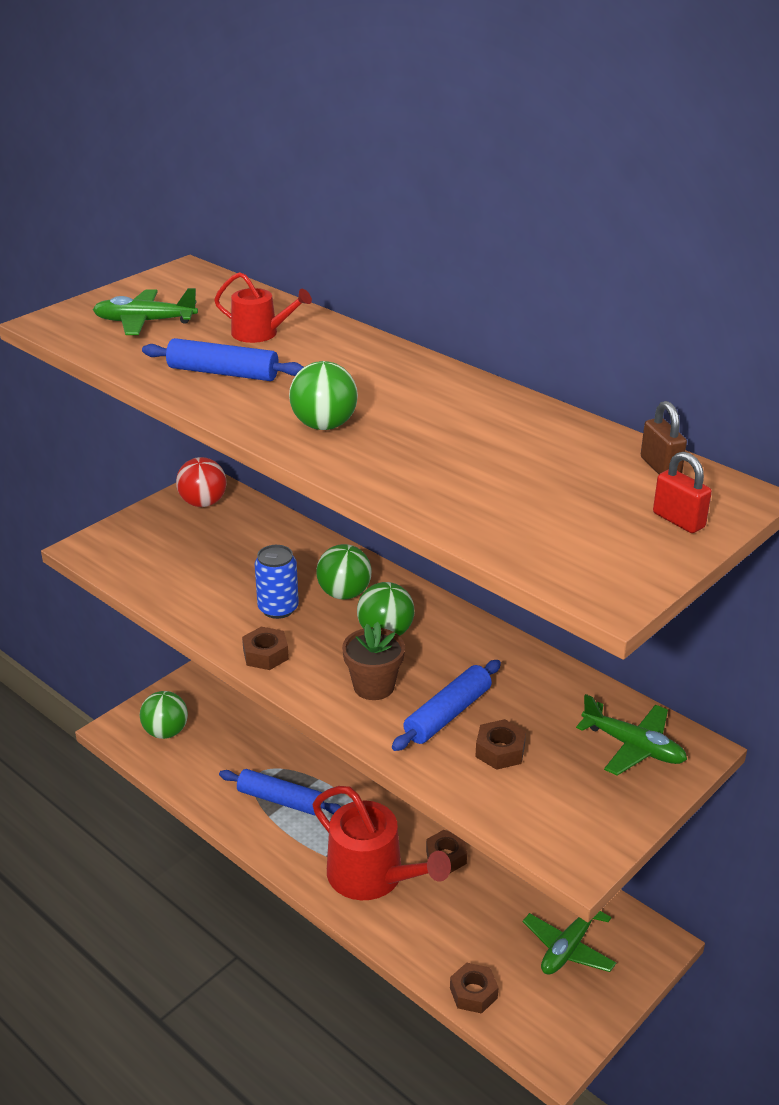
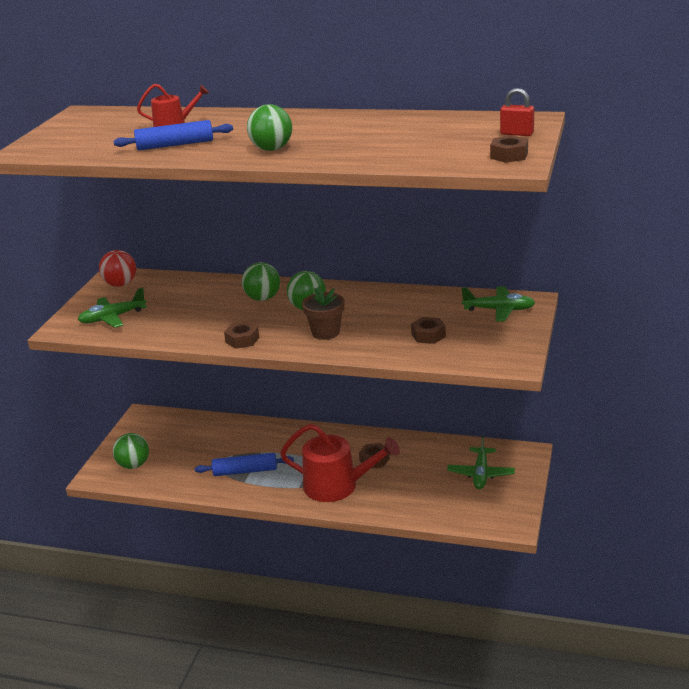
camera: 25 degrees left, 5 degrees down
green plane [93,288,198,335] -> green plane moved to [78,287,147,328]
blue can [254,545,299,619] -> none
blue rolling pin [392,660,501,751] -> none
brown nut [450,962,499,1014] -> brown nut moved to [490,135,528,163]
brown padlock [641,401,687,474] -> none

